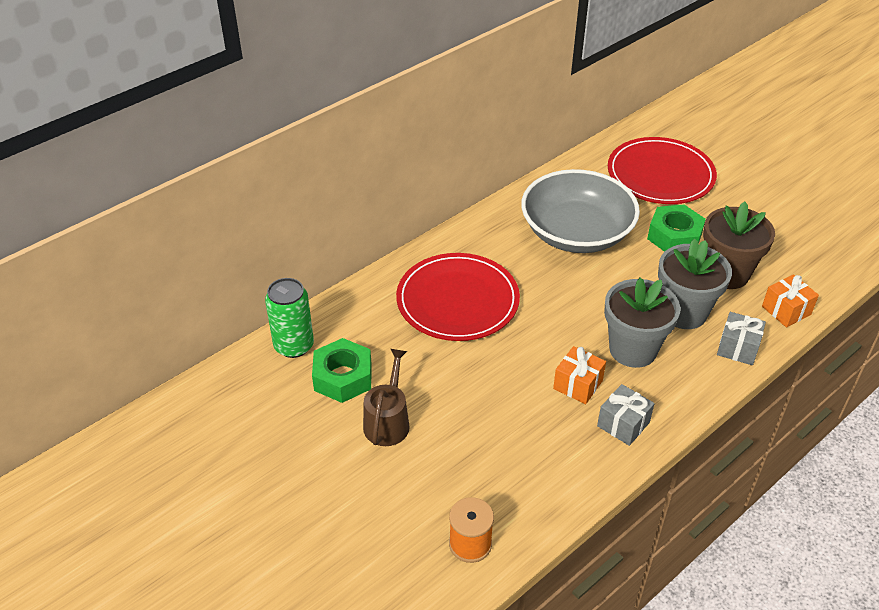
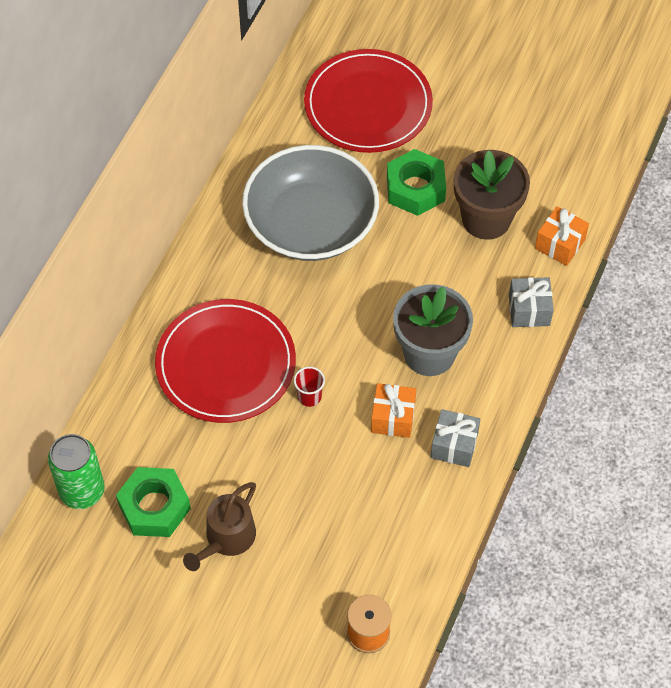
camera: 25 degrees left, 15 degrees up
brown watering can [363,349,410,446] -> brown watering can turned 135 degrees counterclockwise [183,482,256,571]
grey flower pot [658,238,732,329] -> none
none -> red cup [294,367,325,407]

